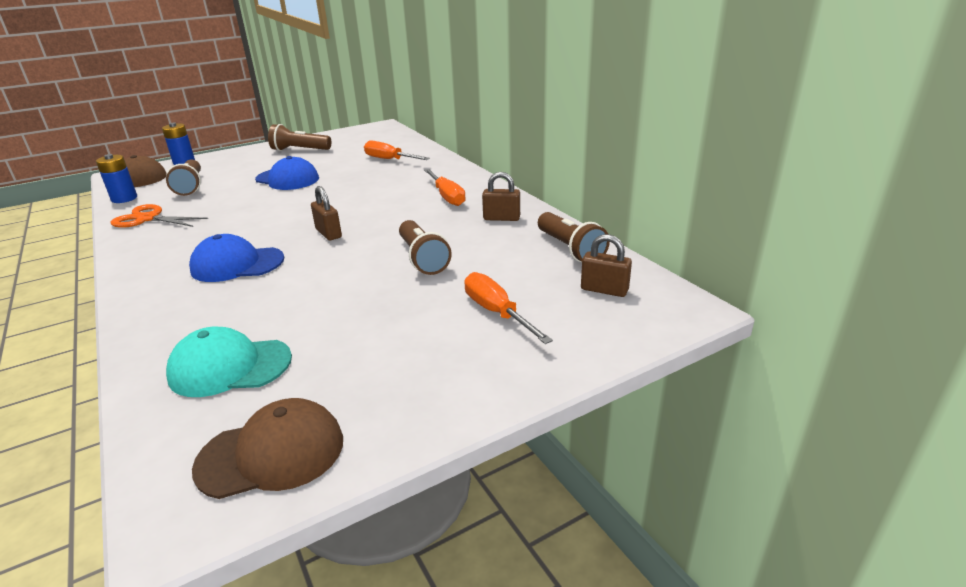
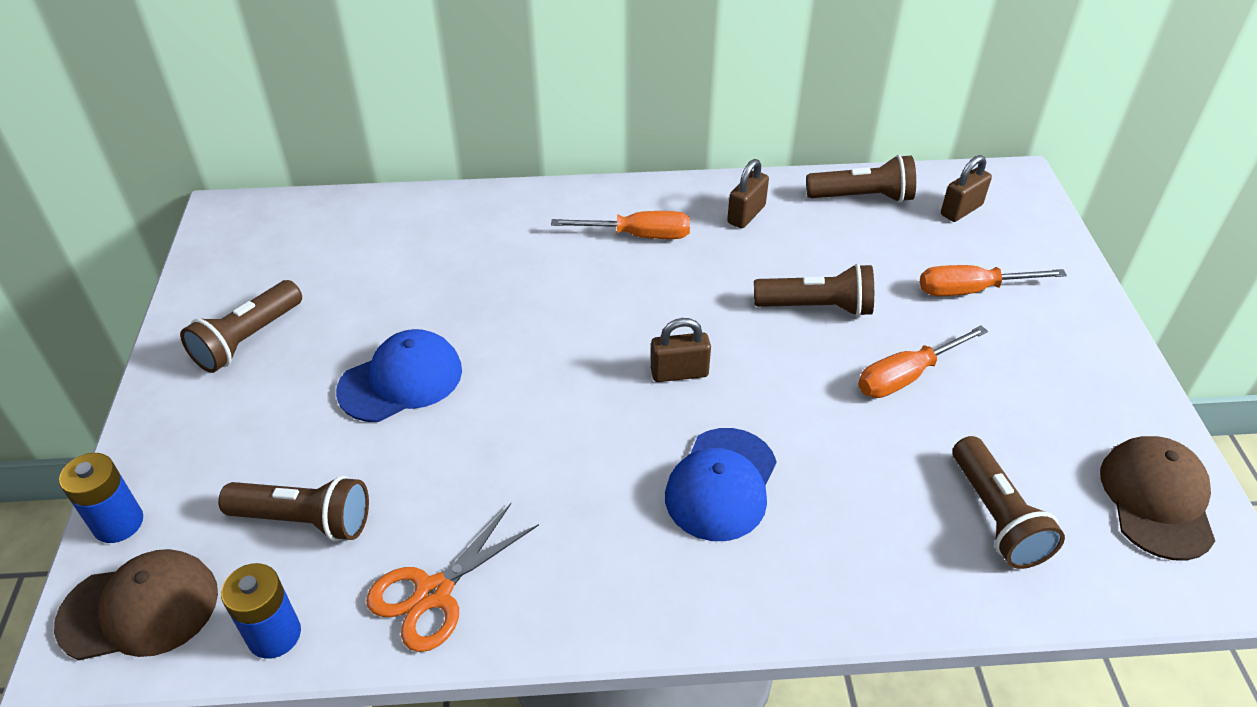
camera: 65 degrees left, 15 degrees up
turquoise cap [166,327,292,397] -> brown flashlight [953,436,1065,569]
orange screwdriver [364,140,430,160] -> orange screwdriver moved to [858,325,988,398]

